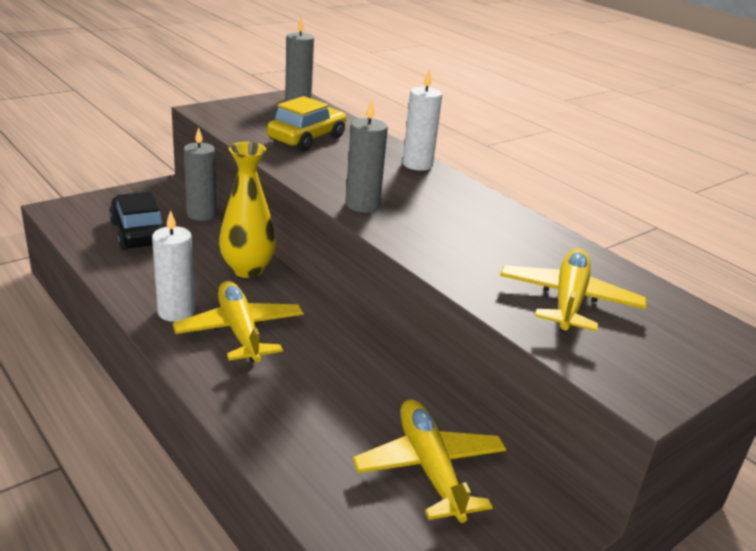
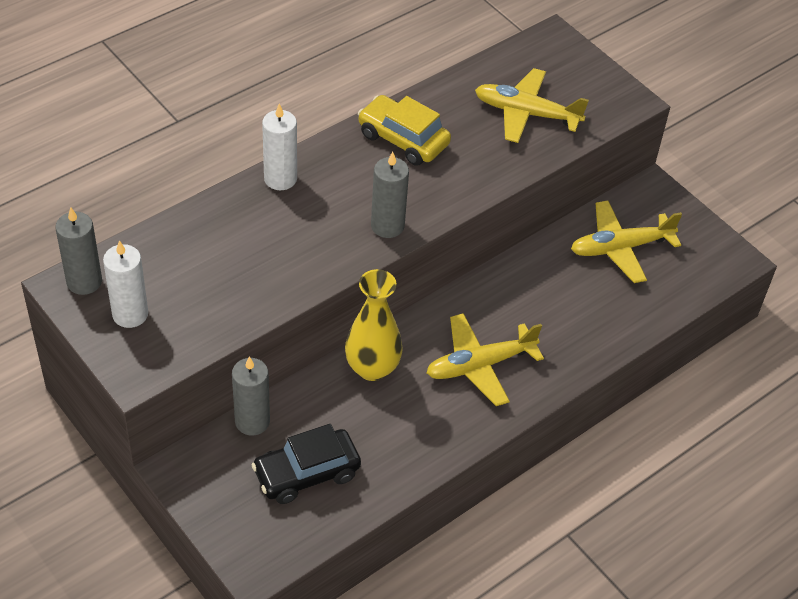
camera: 90 degrees left, 20 degrees up
white candle [152,210,195,322] -> white candle moved to [103,240,148,328]
yellow car [267,96,346,151] -> yellow car moved to [358,95,451,166]

